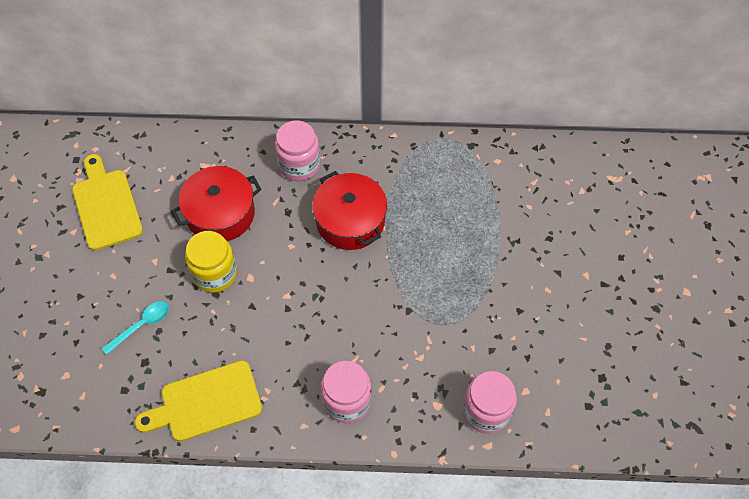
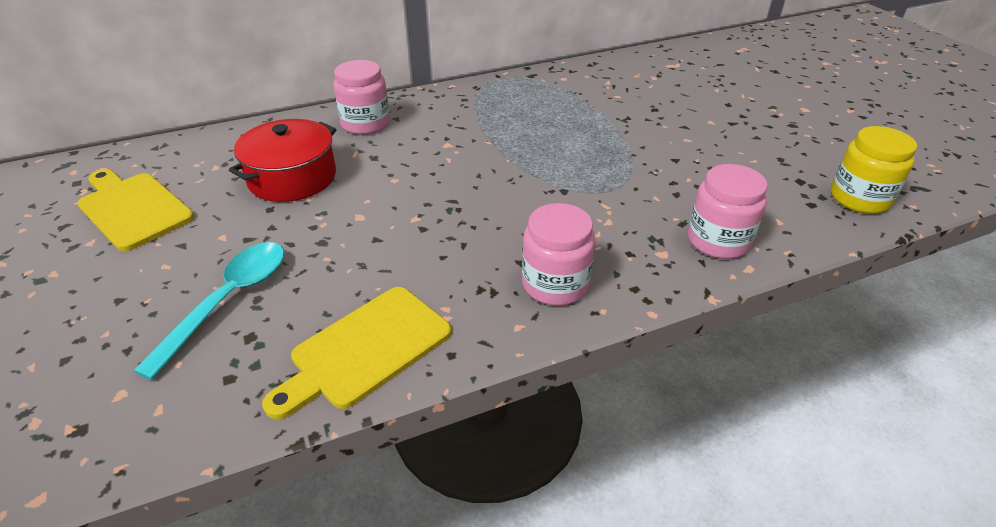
camera: 25 degrees left, 20 degrees down
turquoise spoon [102,301,169,355] -> turquoise spoon [133,242,284,380], size x1.63
yellow jar [185,231,237,293] -> yellow jar moved to [831,126,917,214]
red pot [312,171,387,250] -> none

